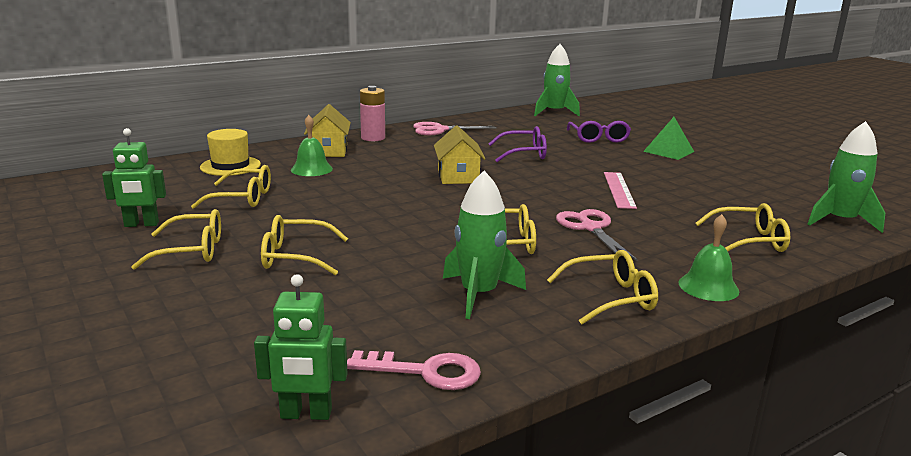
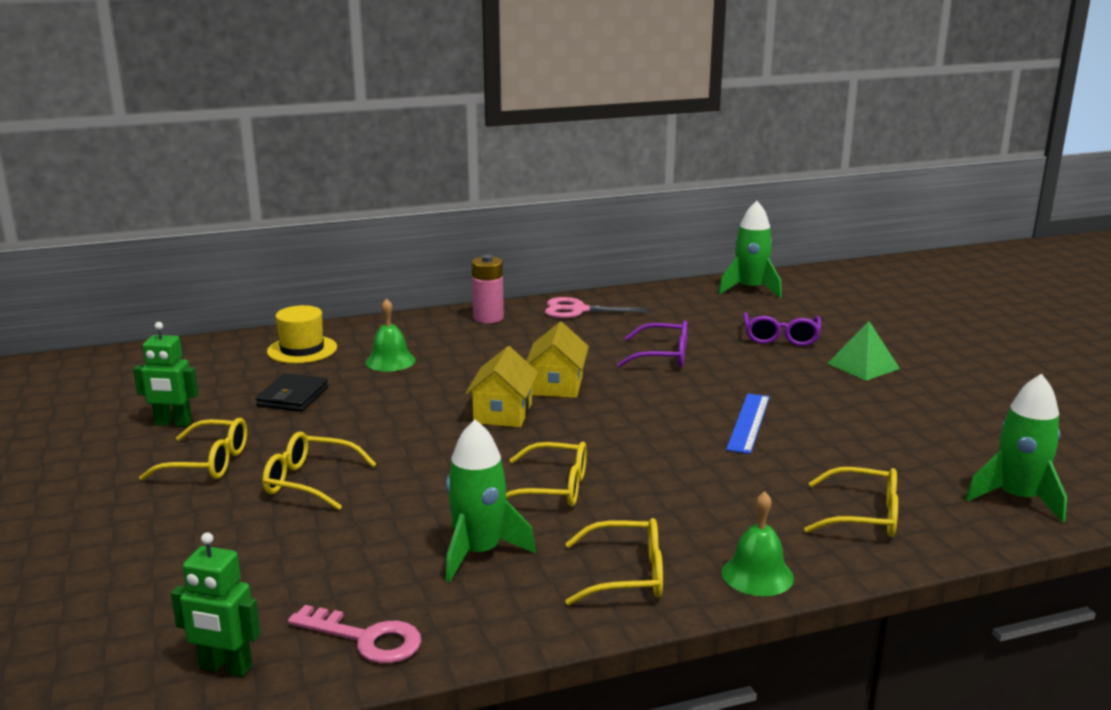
camera: 15 degrees right, 0 degrees up
yellow glasses [191,165,271,209] -> black wallet [256,373,328,412]
yellow house [304,104,351,157] -> yellow house moved to [465,346,538,427]
pink scissors [556,209,638,261] -> none
pink ruler [604,172,637,209] -> blue ruler [726,393,770,454]

